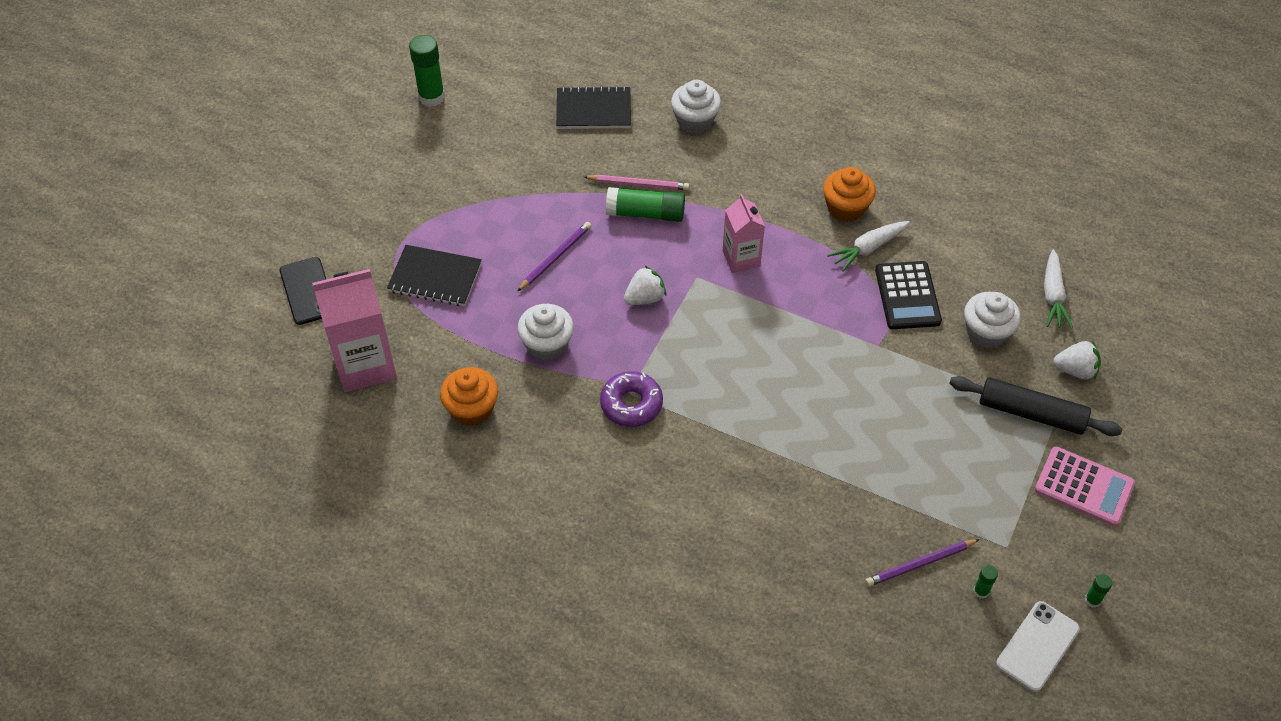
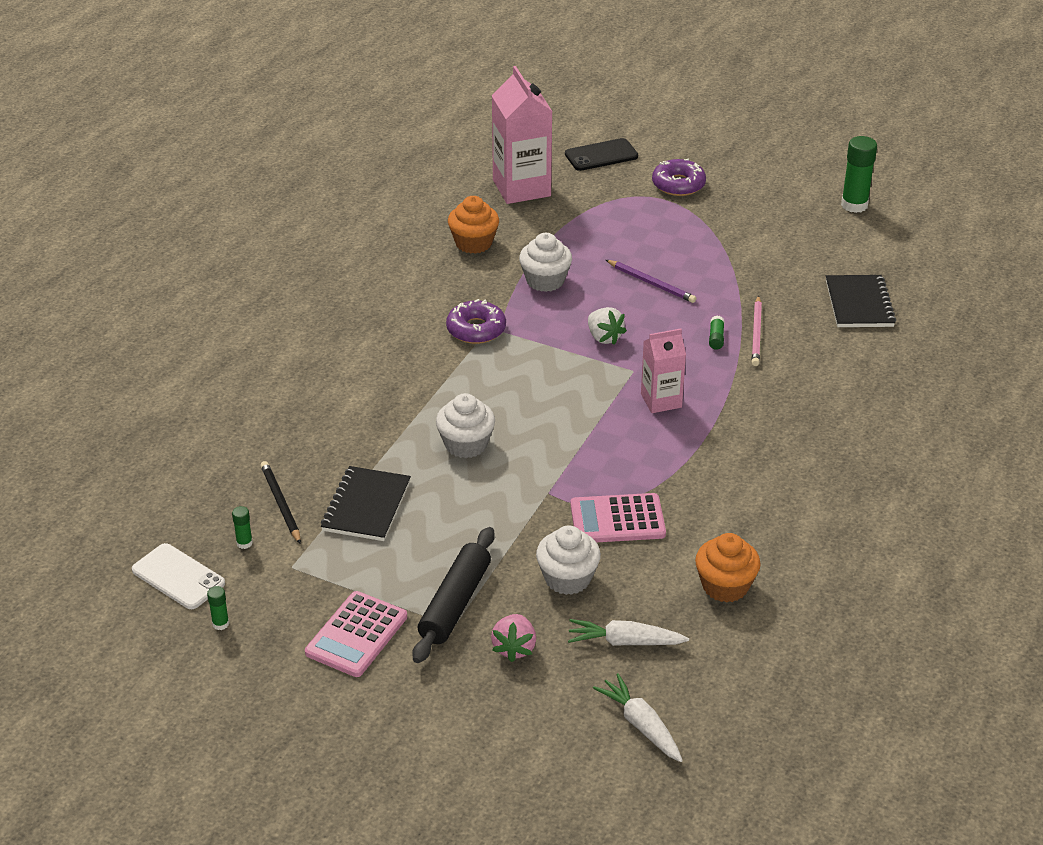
camera: 90 degrees right, 15 degrees down
black notebook [387,245,482,306] -> black notebook moved to [321,466,411,541]
green glue stick [606,187,685,222] -> green glue stick [709,316,724,350], size x0.48
white cupcake [671,80,721,134] -> white cupcake moved to [436,393,495,458]
orange cupcake [823,167,876,222] -> orange cupcake moved to [695,533,761,603]
white carrot [827,221,910,272] -> white carrot moved to [593,673,683,762]
purple pencil [865,539,980,587] -> black pencil [260,461,301,544]
black calculator [875,261,942,329] -> pink calculator [570,493,666,542]
white strawberry [1053,340,1101,379] -> pink strawberry [491,614,536,662]
none -> purple donut [652,159,706,196]

